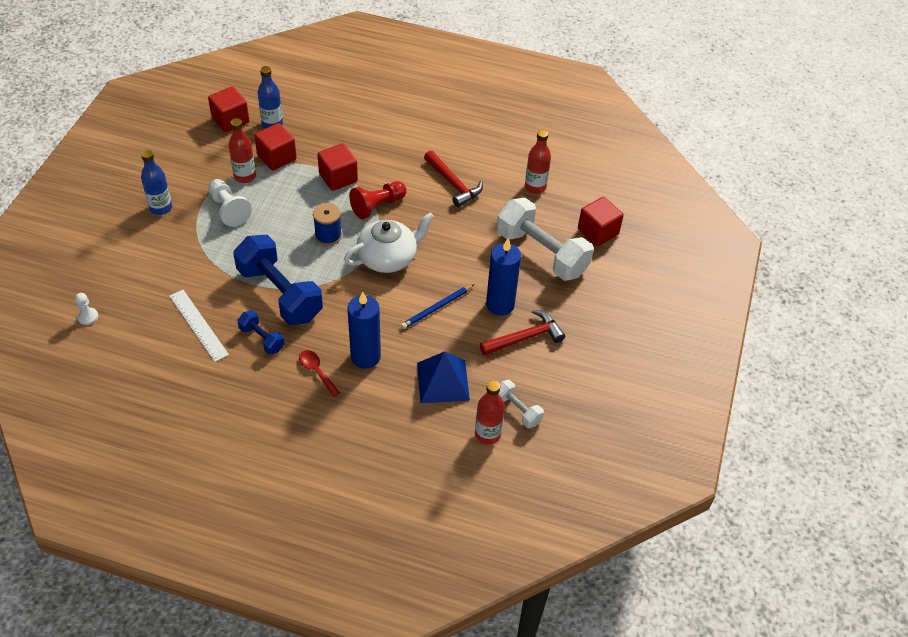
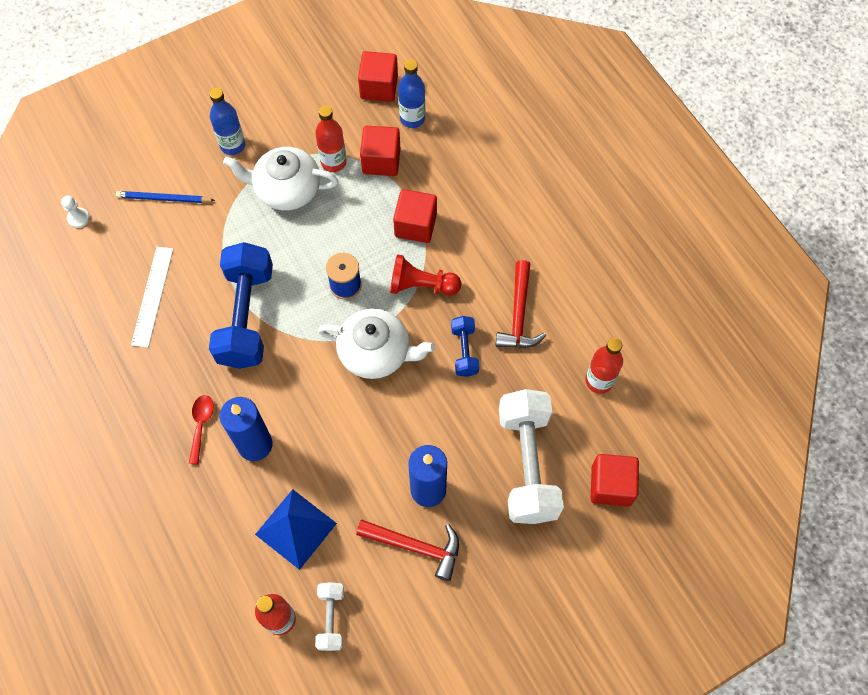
camera: 45 degrees right, 15 degrees up
white pawn [208,179,252,227] -> white teapot [223,147,338,210]
blue dumbbell [237,310,284,354] -> blue dumbbell moved to [451,316,479,377]
blue pencil [401,284,474,329] -> blue pencil moved to [116,191,215,203]

